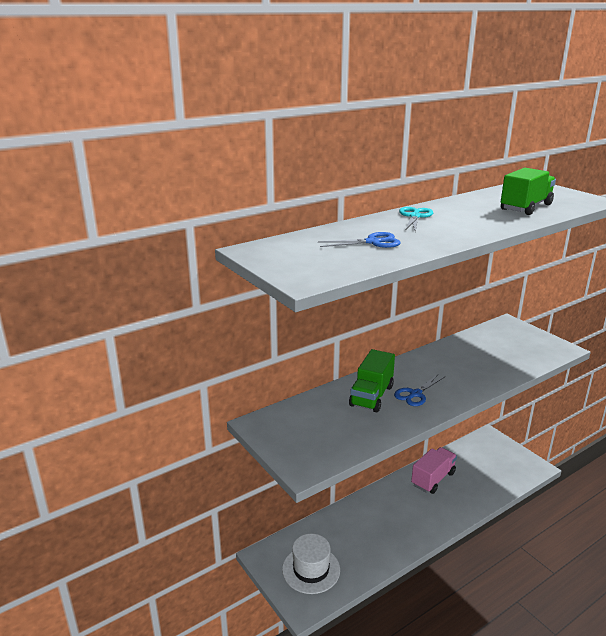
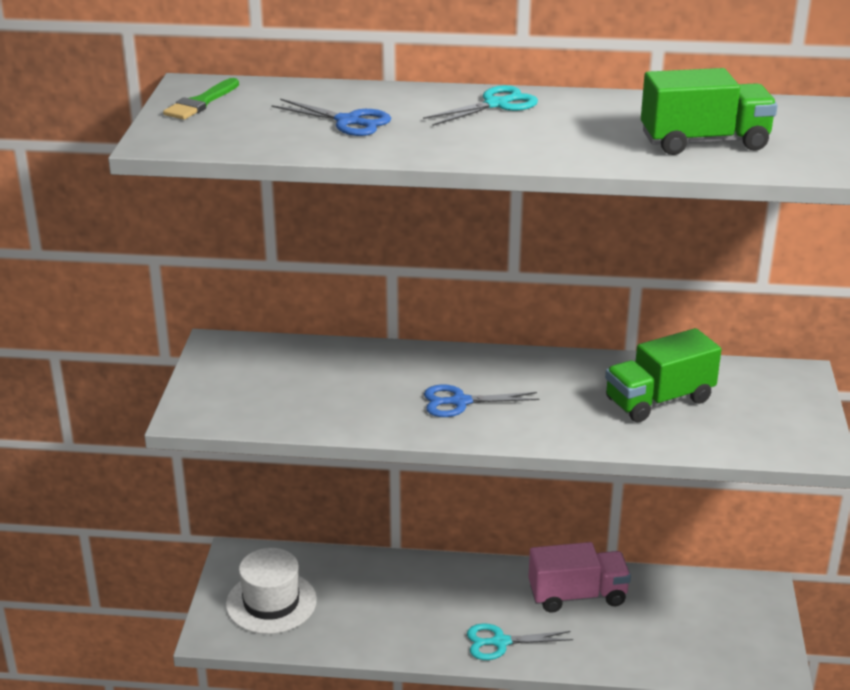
camera: 40 degrees right, 5 degrees up
green truck [349,349,395,412] -> green truck moved to [605,328,722,422]
none -> green brush [163,78,239,120]
none -> turquoise scissors [467,623,573,660]

